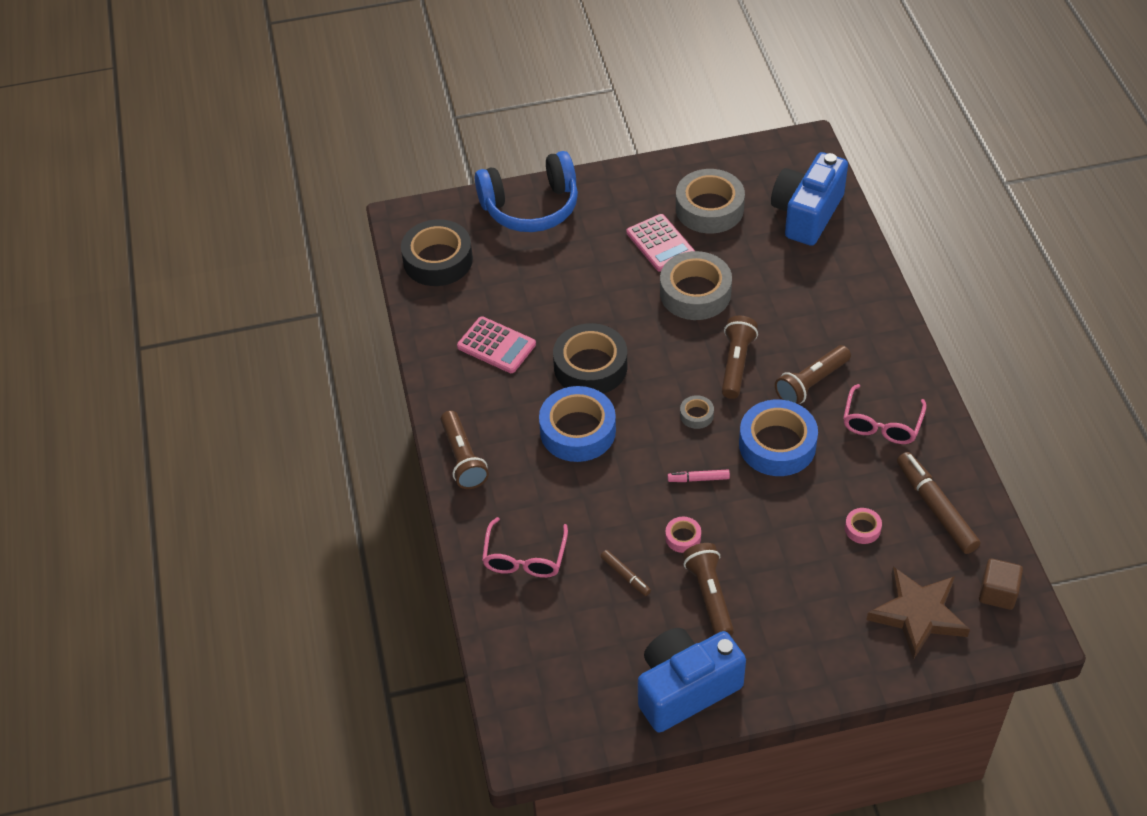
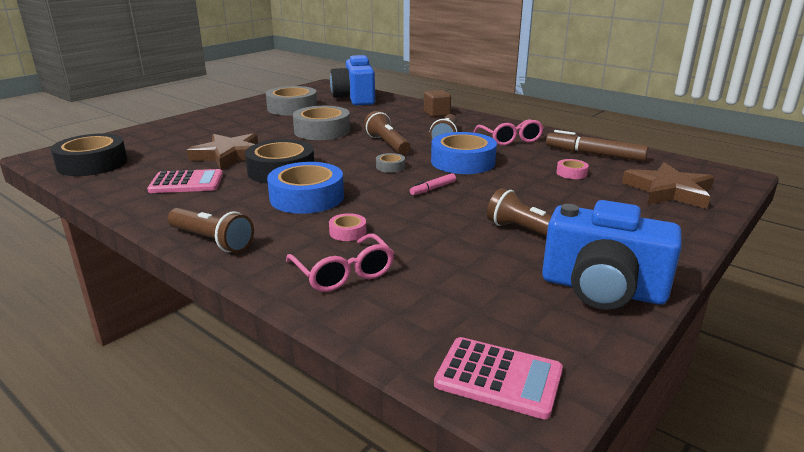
camera: 40 degrees left, 25 degrees down
blue headphones [475,151,578,232] -> none
brown marker [601,550,651,596] -> none
pink calculator [626,214,695,272] -> pink calculator moved to [434,337,563,419]
blue camera [638,628,746,733] -> blue camera turned 90 degrees counterclockwise [542,200,682,310]
pink tape [665,517,701,553] -> pink tape moved to [329,213,367,241]
brown cube [979,559,1023,610] -> brown cube moved to [424,90,451,117]
none -> brown star [187,133,258,170]

